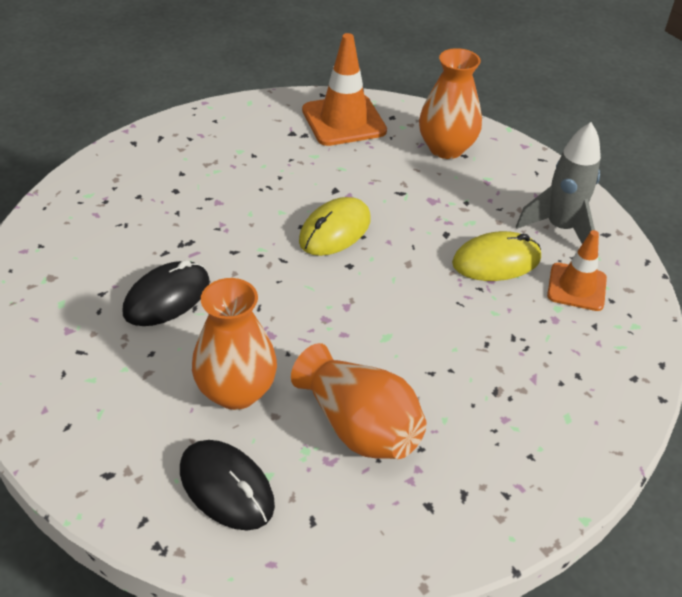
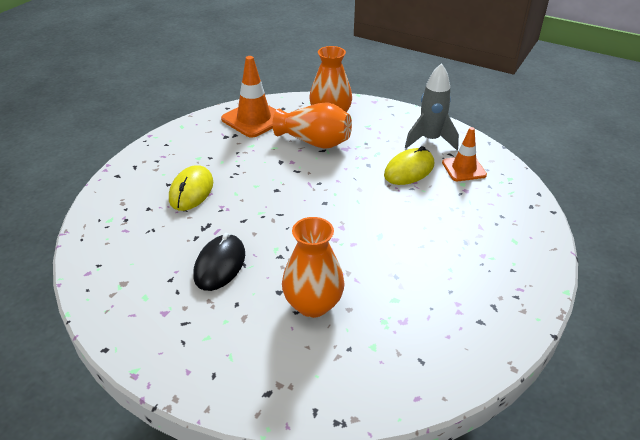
camera: 25 degrees left, 5 degrees down
black mouse [180,440,275,531] -> none
orange vase [291,343,427,459] -> orange vase moved to [273,102,352,149]
yellow mouse [299,197,371,256] -> yellow mouse moved to [169,165,213,211]

